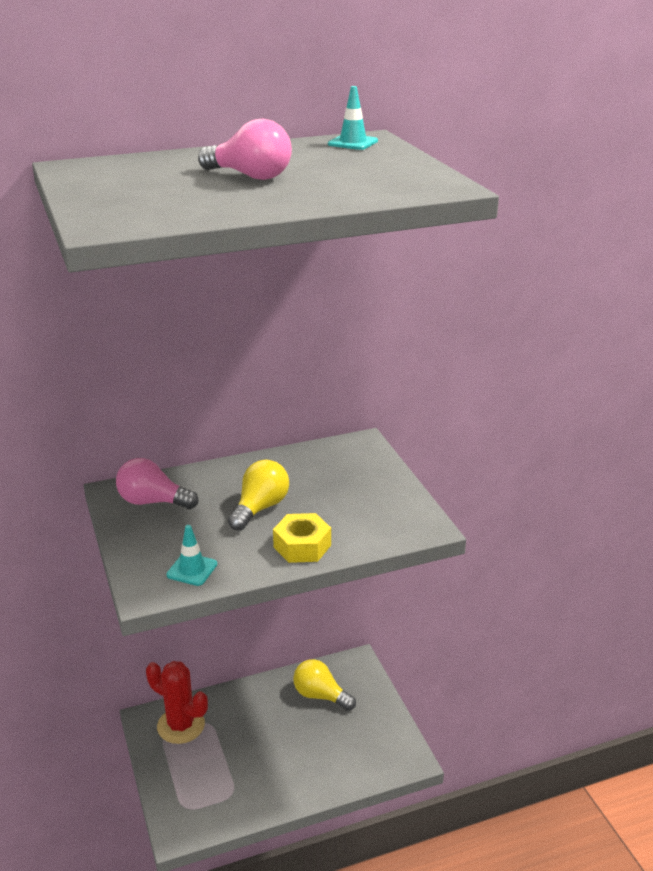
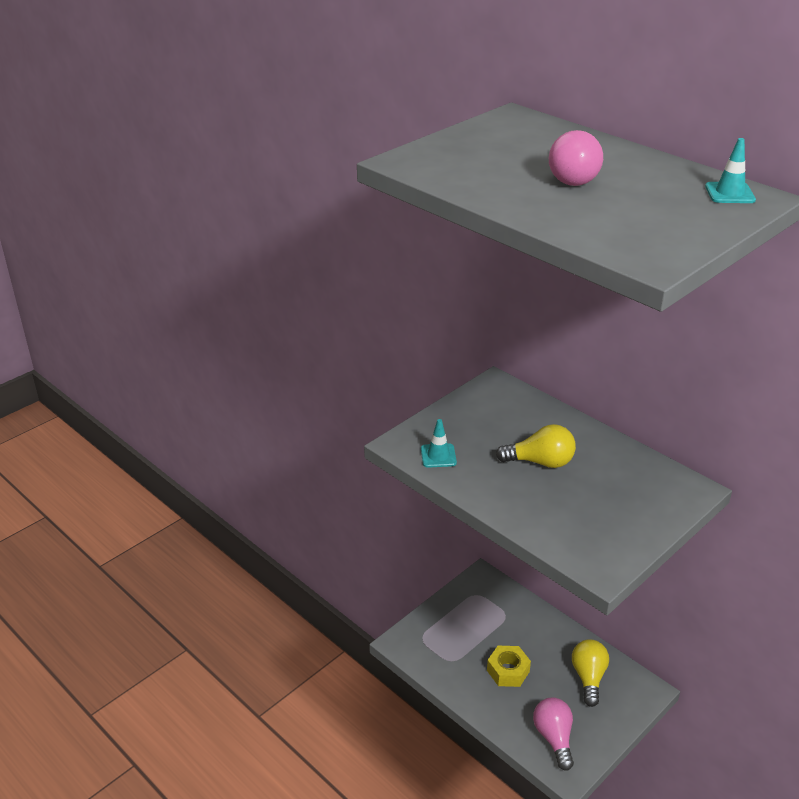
camera: 65 degrees right, 5 degrees up
pink light bulb [116,458,198,509] -> pink light bulb moved to [533,698,574,771]
red cactus [146,661,208,744] -> none
yellow nut [273,513,331,563] -> yellow nut moved to [487,646,531,687]

